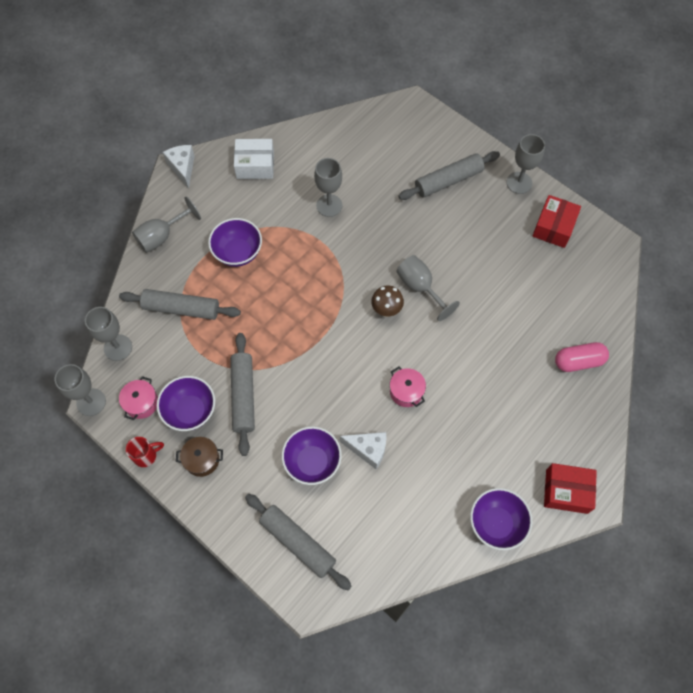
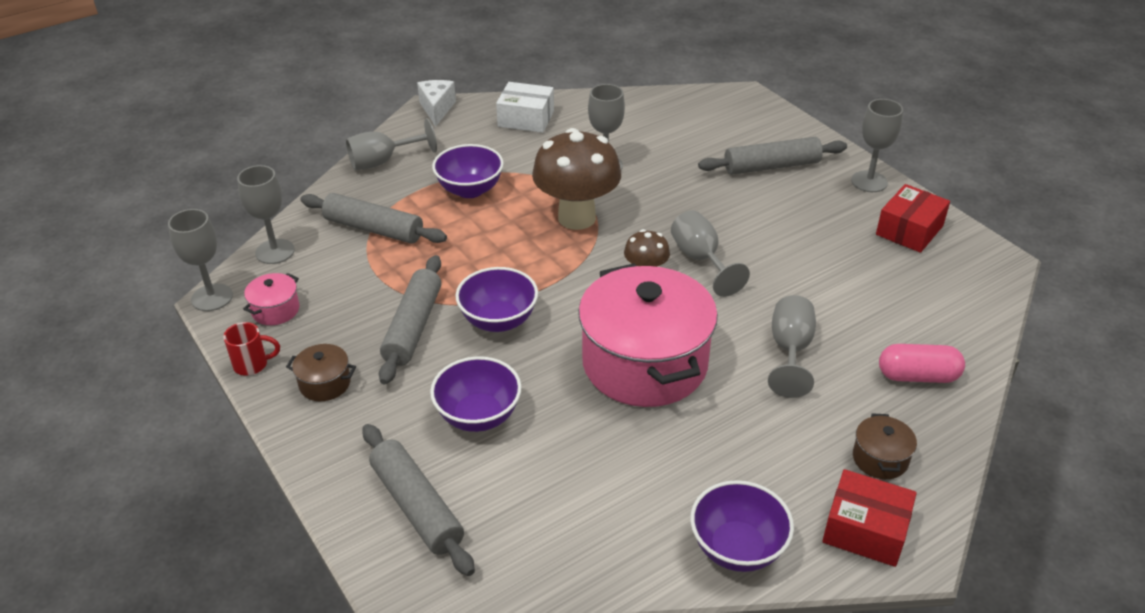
camera: 15 degrees right, 25 degrees down
purple bowl [157,376,215,431] -> purple bowl moved to [455,267,538,332]
white cheese [340,432,386,469] -> none
pink pot [390,367,426,407] -> pink pot [578,263,718,407], size x2.48
none -> brown mushroom [532,128,621,230]
none -> grey goblet [768,295,816,398]
none -> brown pot [853,413,917,479]

